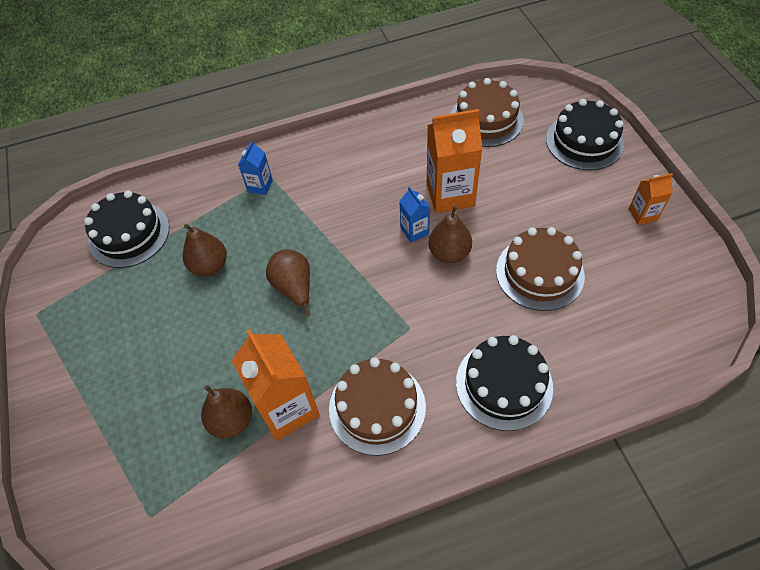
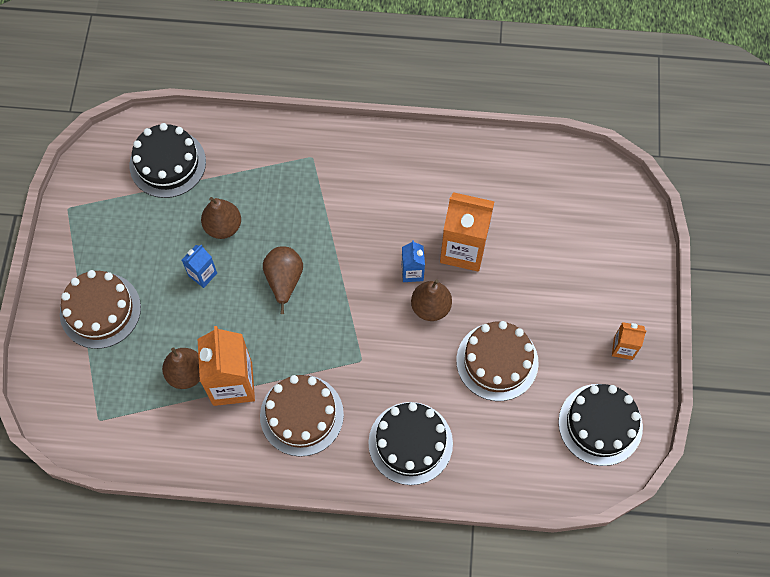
camera: 20 degrees right, 10 degrees up
blue carton [238,140,273,195] -> blue carton moved to [182,245,217,288]
brown cake [450,78,524,147] -> brown cake moved to [60,270,141,349]
black cake [546,99,624,170] -> black cake moved to [558,384,643,466]

